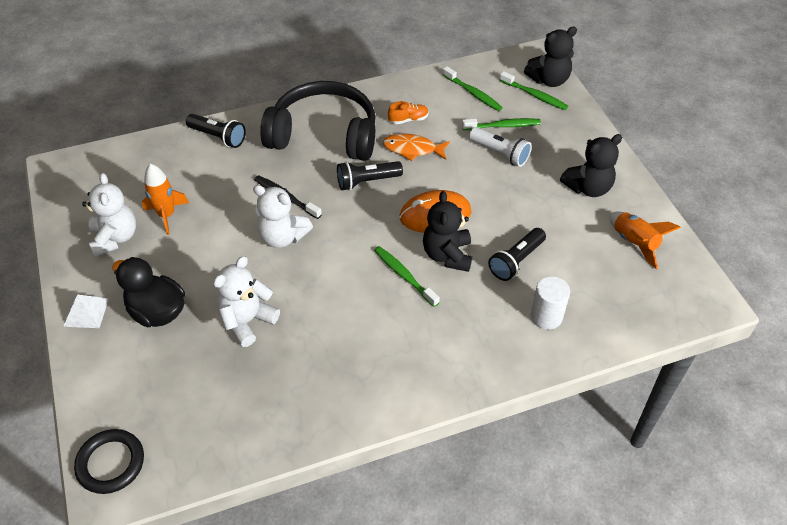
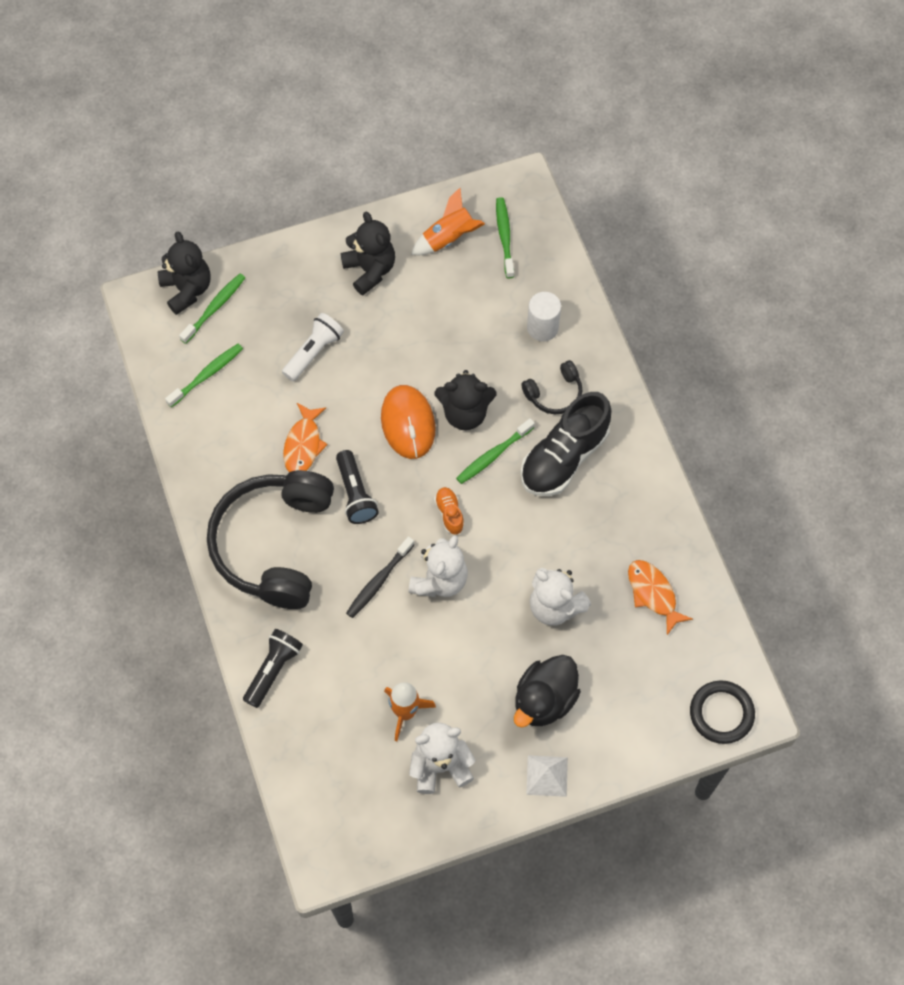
camera: 90 degrees left, 15 degrees up
orange shoe [388,101,429,124] -> orange shoe moved to [434,487,464,535]
green toothbrush [462,118,541,130] -> green toothbrush moved to [496,197,514,278]
black flashlight [488,228,546,281] -> none
none -> black headphones [521,360,582,414]
none -> black shoe [521,392,612,496]
none -> orange fish [628,560,693,635]

